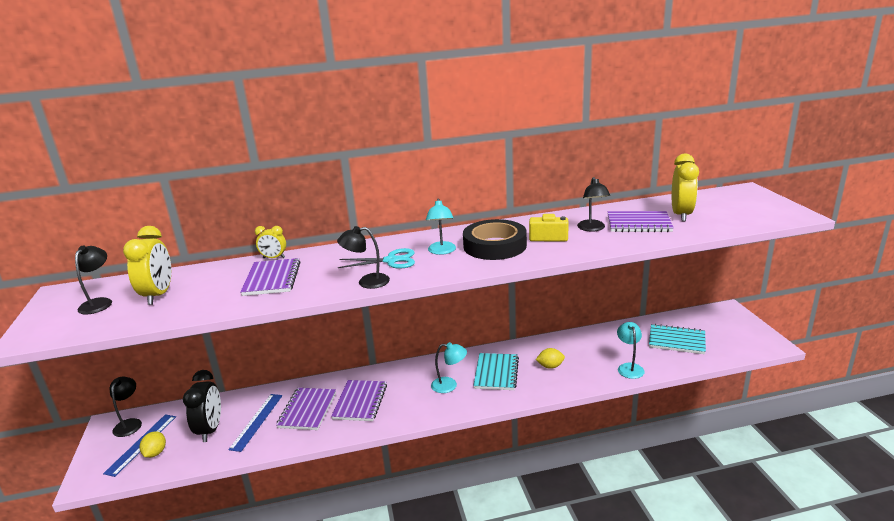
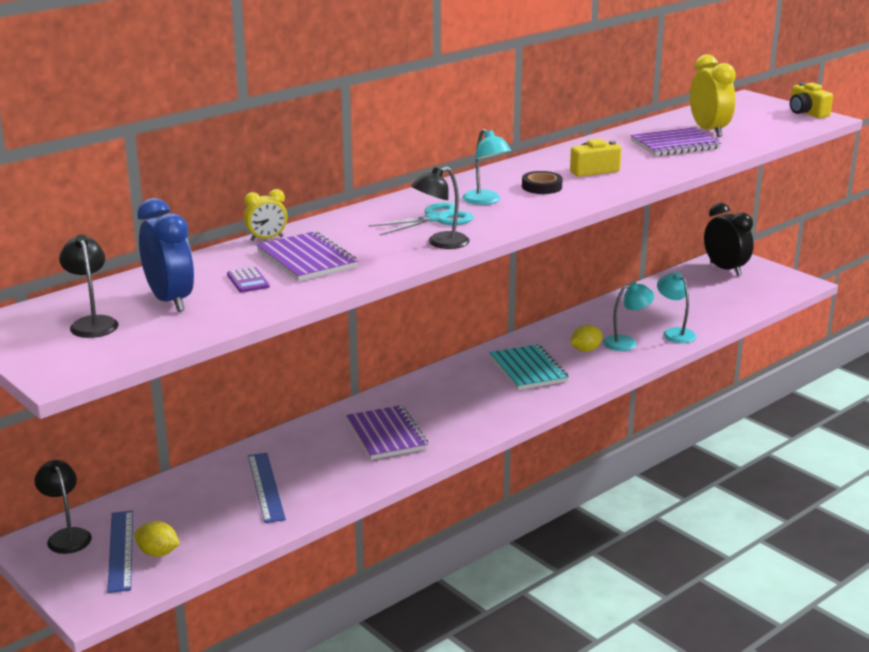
camera: 30 degrees left, 0 degrees up
yellow clock [123,226,171,305] -> blue clock [137,198,194,312]
yellow lemon [140,431,166,458] -> yellow lemon turned 45 degrees counterclockwise [134,521,180,557]
black clock [183,370,221,442] -> black clock moved to [704,203,754,276]
purple notebook [276,388,336,430] -> none
turquoise lamp [431,342,467,393] -> turquoise lamp moved to [603,282,654,351]
black tape [463,219,527,260] -> black tape [522,171,563,194], size x0.49
black lamp [577,177,610,232] -> none
turquoise notebook [649,324,706,354] -> none
none -> purple calculator [227,267,270,293]
none -> yellow camera [790,82,833,118]

